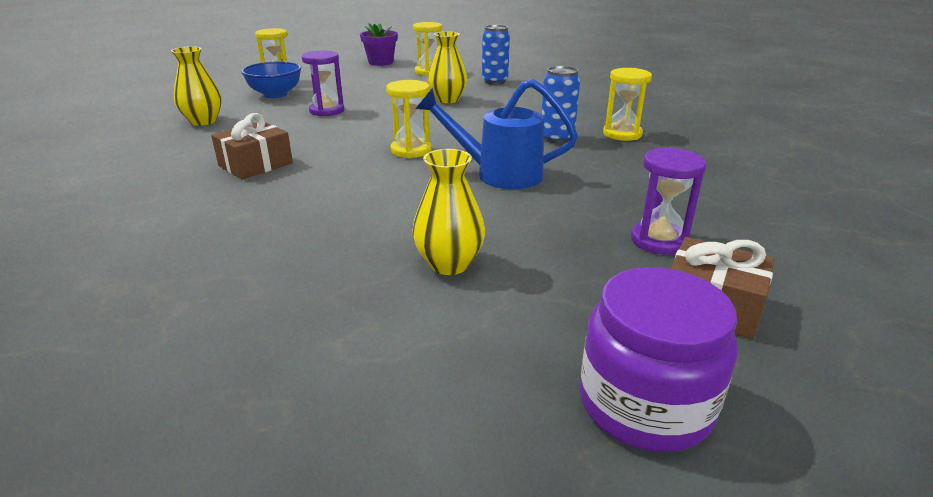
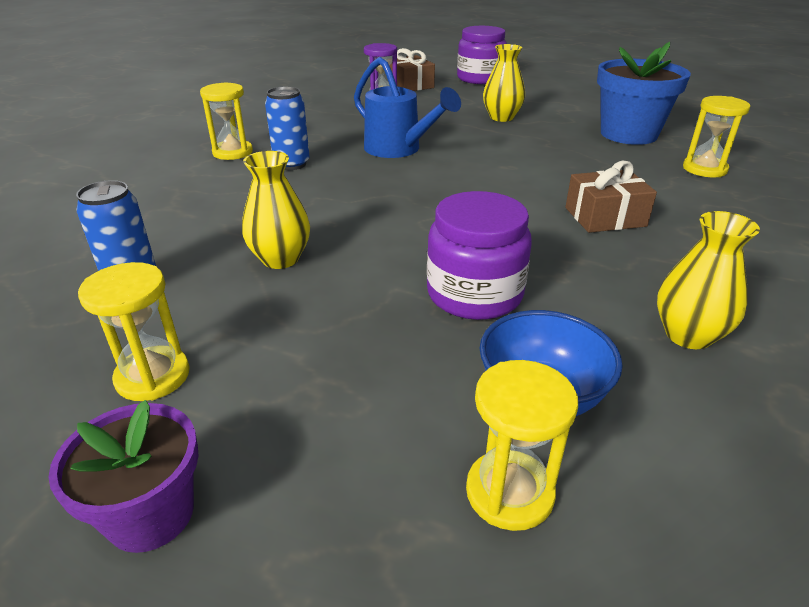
camera: 145 degrees left, 5 degrees up
purple hourglass [302,50,344,116] -> purple jar [427,191,532,320]
yellow hourglass [386,80,432,158] -> yellow hourglass moved to [683,96,750,177]
none -> blue flower pot [597,42,691,145]

